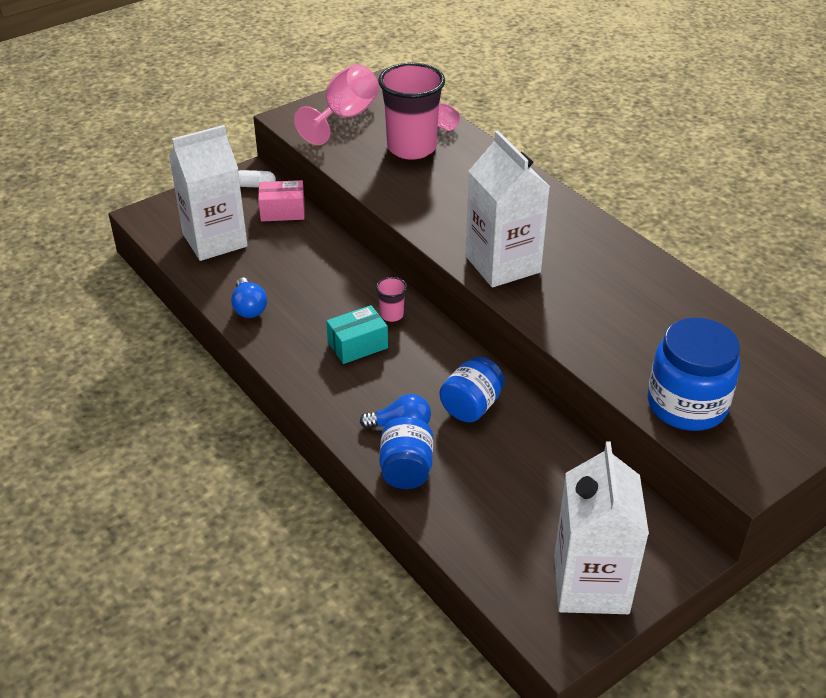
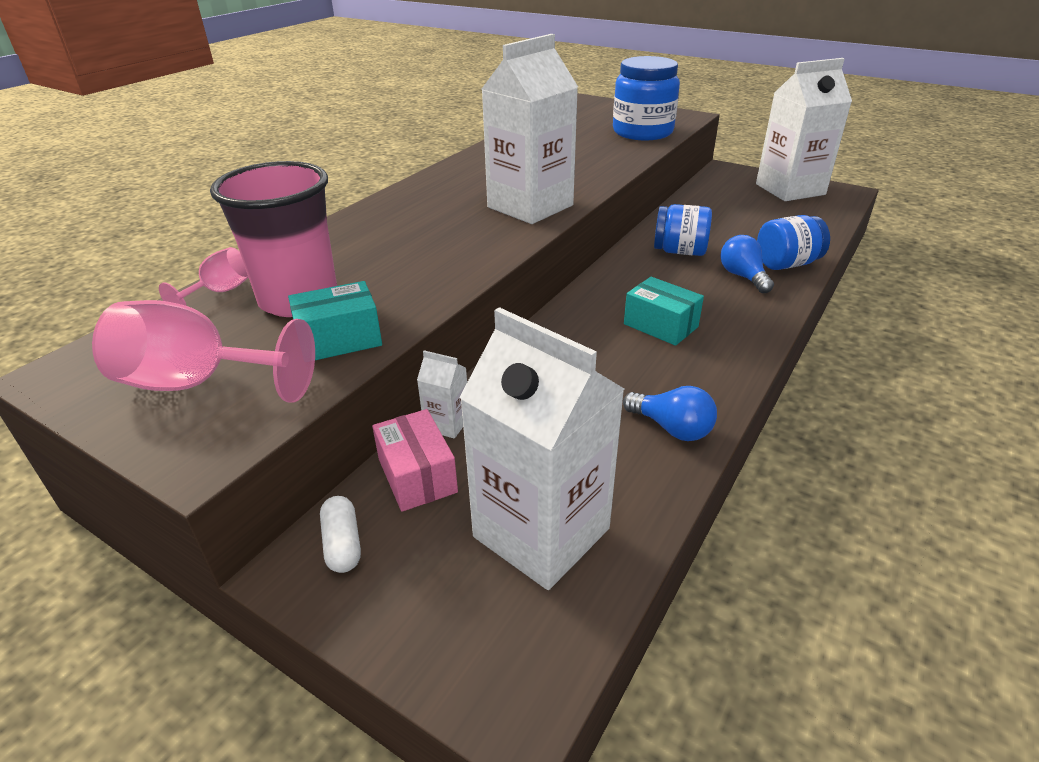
camera: 110 degrees left, 5 degrees down
blue light bulb [231,277,267,318] -> blue light bulb turned 75 degrees clockwise [623,386,717,441]
pink cup [376,277,407,322] -> none
none -> turquoise box [288,281,382,360]
none -> white carton [417,350,467,439]

